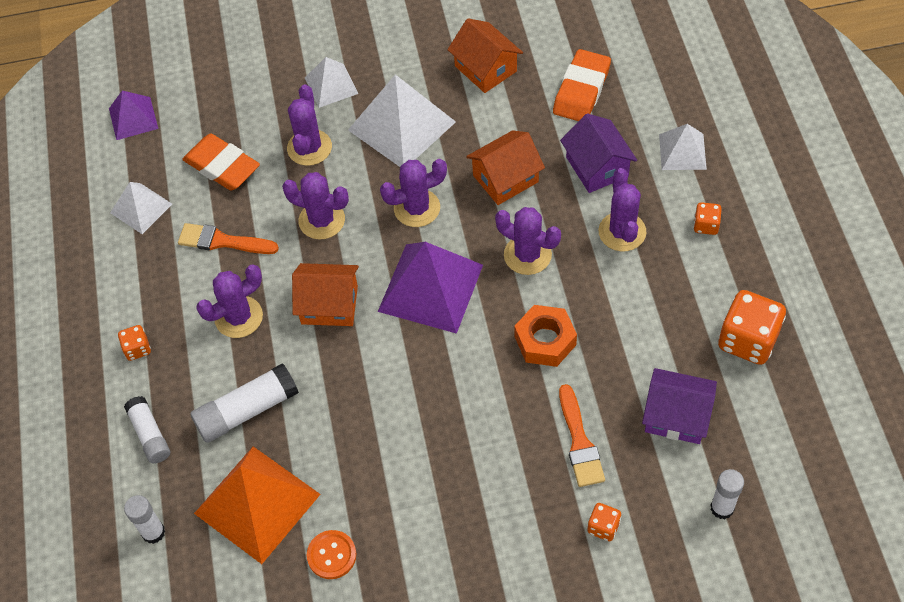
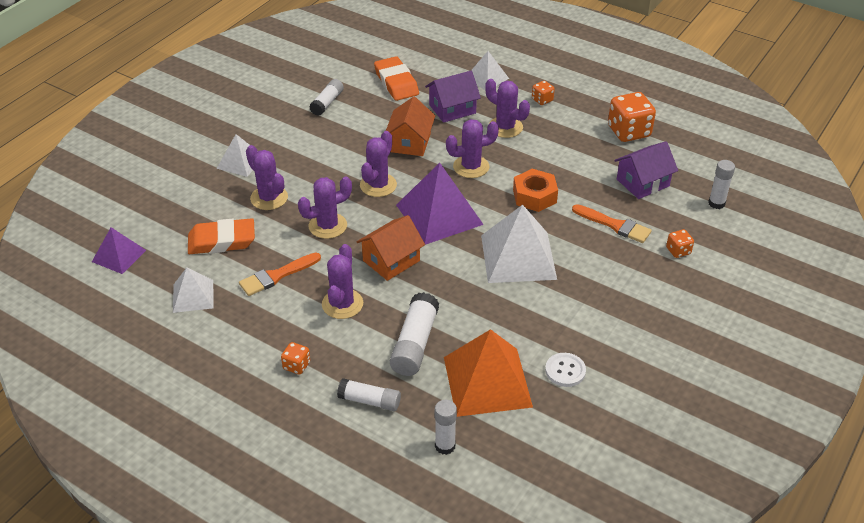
camera: 50 degrees left, 15 degrees down
orange button [307,530,356,579] -> white button [545,353,586,387]
white pyramid [348,74,456,167] -> white pyramid moved to [481,205,557,283]
orange house [447,18,523,93] -> white glue stick [309,79,344,116]
purple house [560,113,637,193] -> purple house turned 45 degrees counterclockwise [425,71,481,123]

